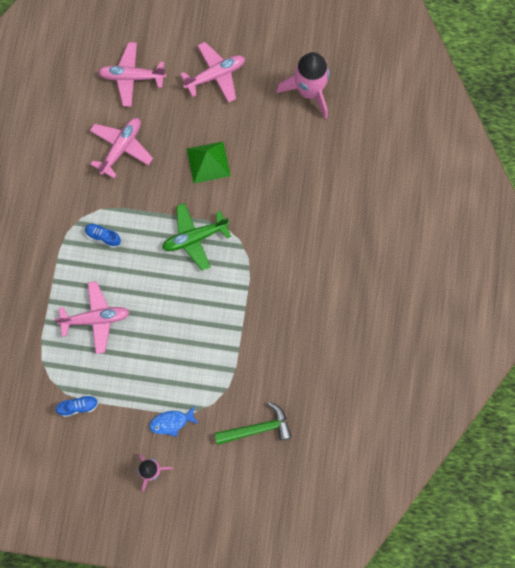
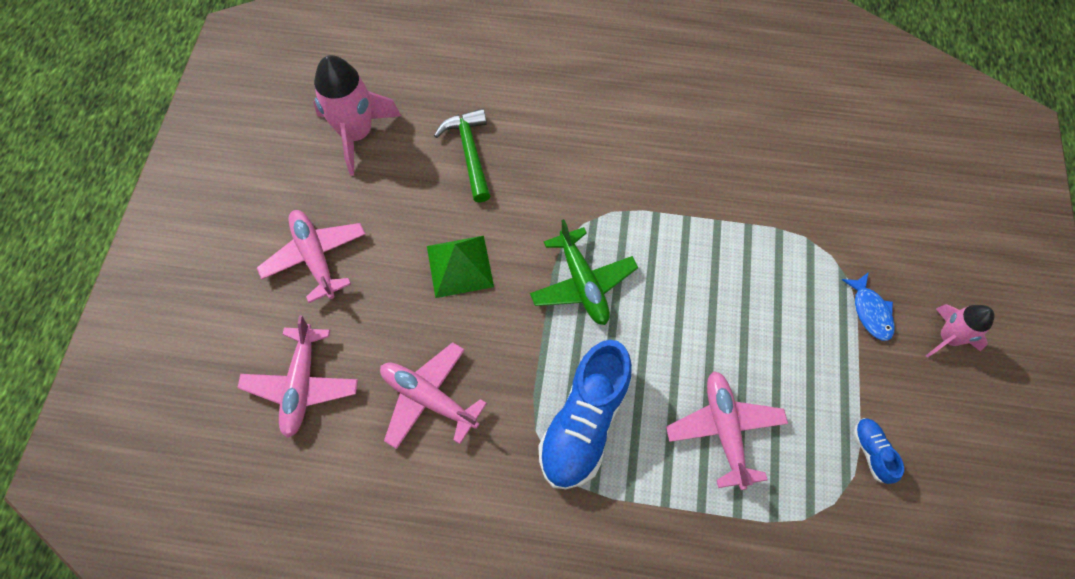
camera: 90 degrees left, 10 degrees down
blue shoe [85,223,121,248] -> blue shoe [539,340,632,489], size x2.24
green hammer [214,402,292,445] -> green hammer moved to [434,108,490,203]

